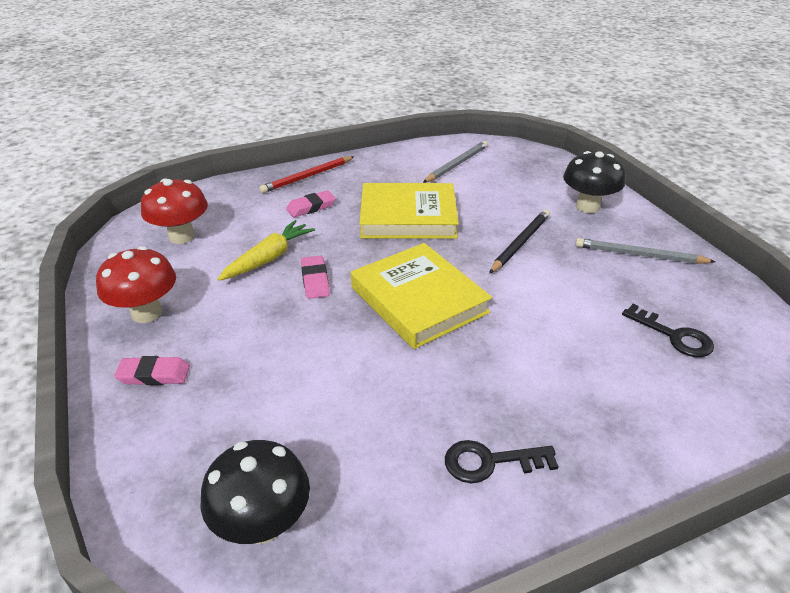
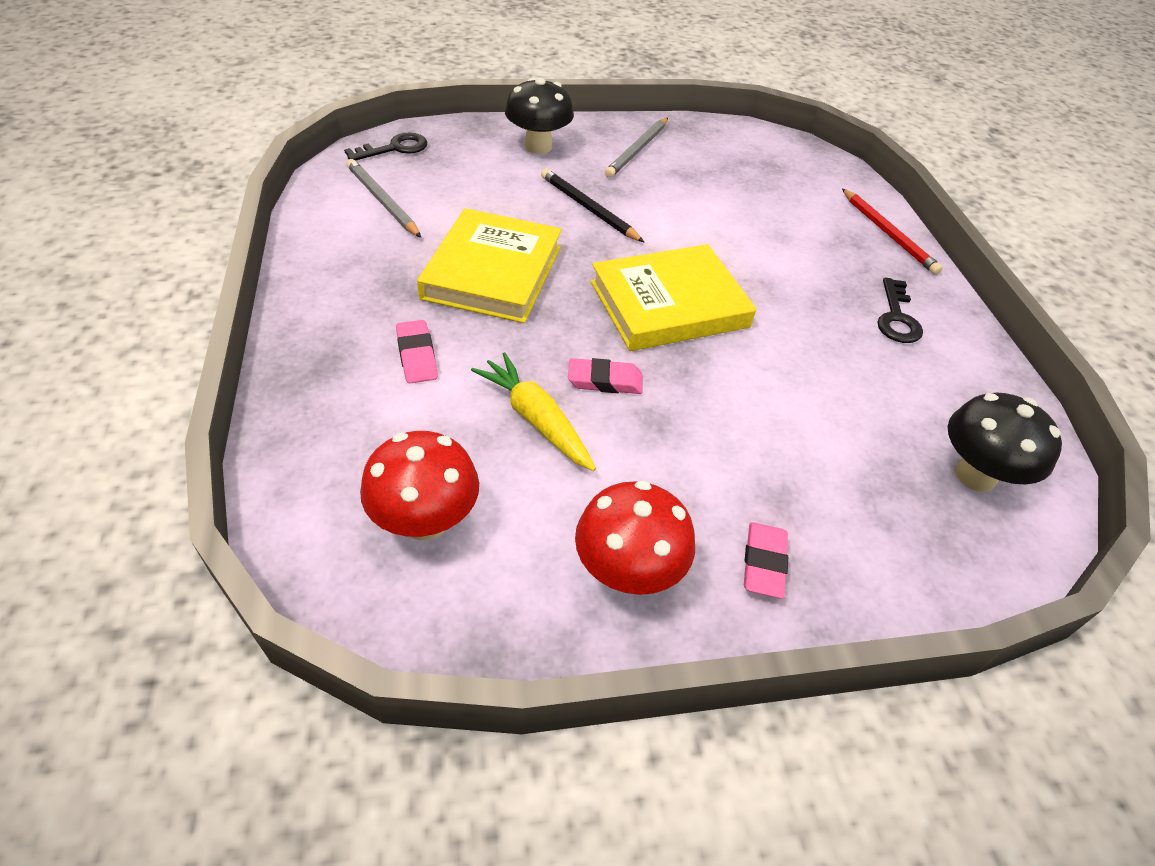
camera: 80 degrees left, 10 degrees up
red pencil [259,156,355,193] -> red pencil moved to [842,189,943,275]
black key [622,304,714,357] -> black key moved to [344,133,427,161]

